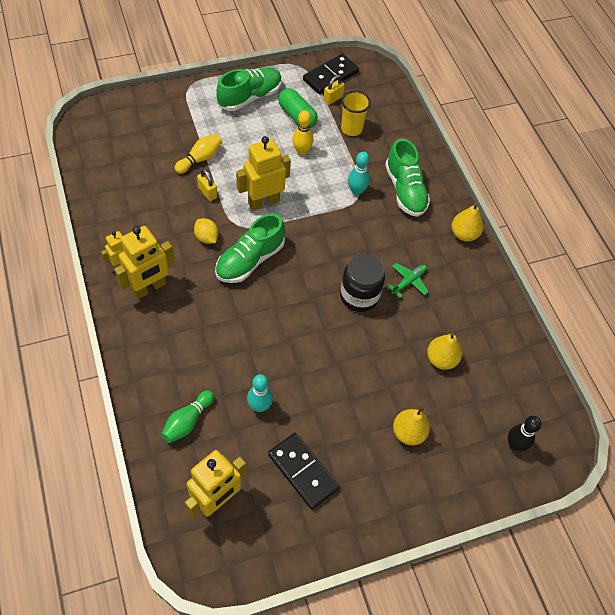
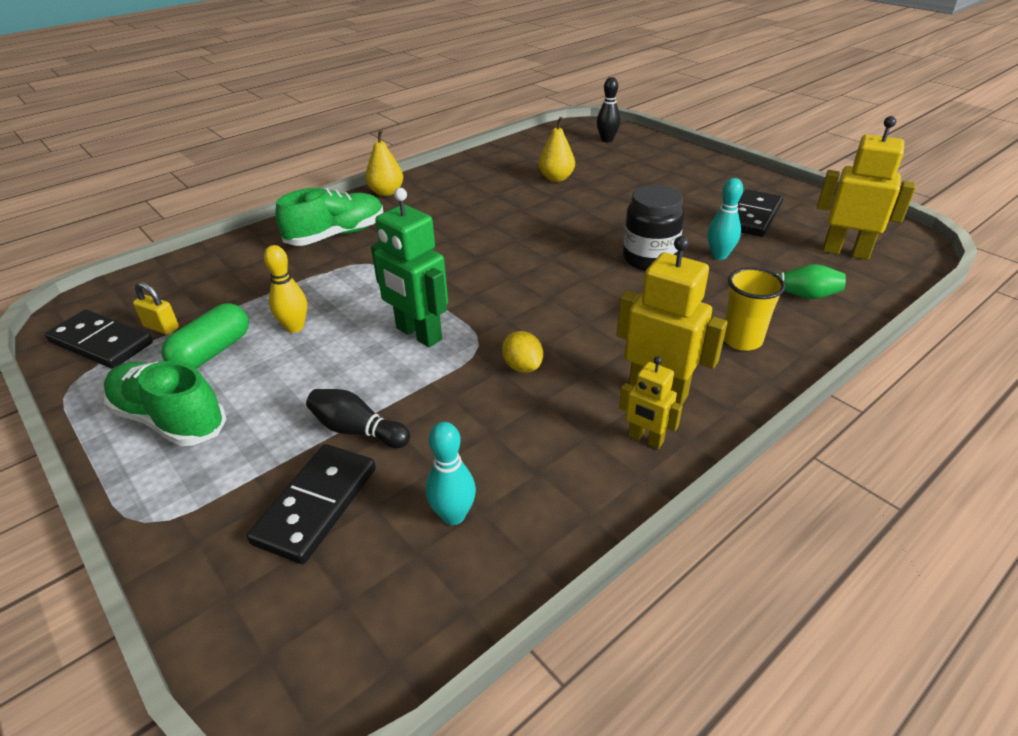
camera: 105 degrees left, 20 degrees down
yellow bowling pin [175,134,222,174] -> black bowling pin [306,389,410,448]
yellow lemon [194,218,219,244] -> yellow lemon turned 60 degrees counterclockwise [502,331,543,373]
yellow padlock [197,169,217,201] -> none
green shoe [215,214,285,283] -> none
yellow robot [236,136,291,211] -> green robot [371,188,448,347]
black jar [340,254,385,312] -> black jar moved to [623,185,684,271]
yellow cup [341,91,371,136] -> yellow cup moved to [724,267,785,351]
turquoise bowling pin [348,152,370,195] -> turquoise bowling pin moved to [425,422,476,525]
green plane [387,263,429,298] -> none
yellow pear [393,406,430,445] -> none
none -> black domino [247,444,376,564]

